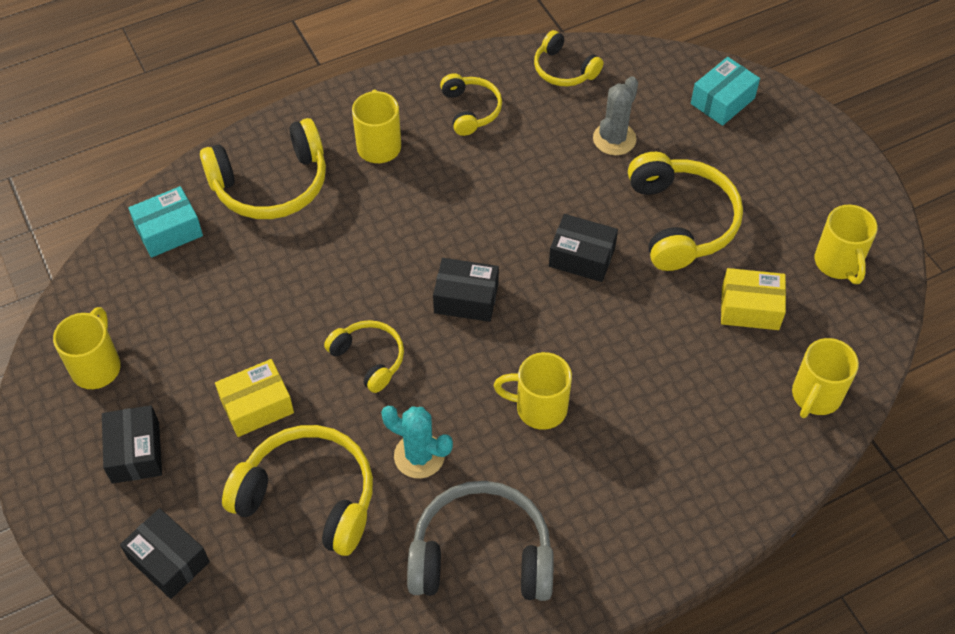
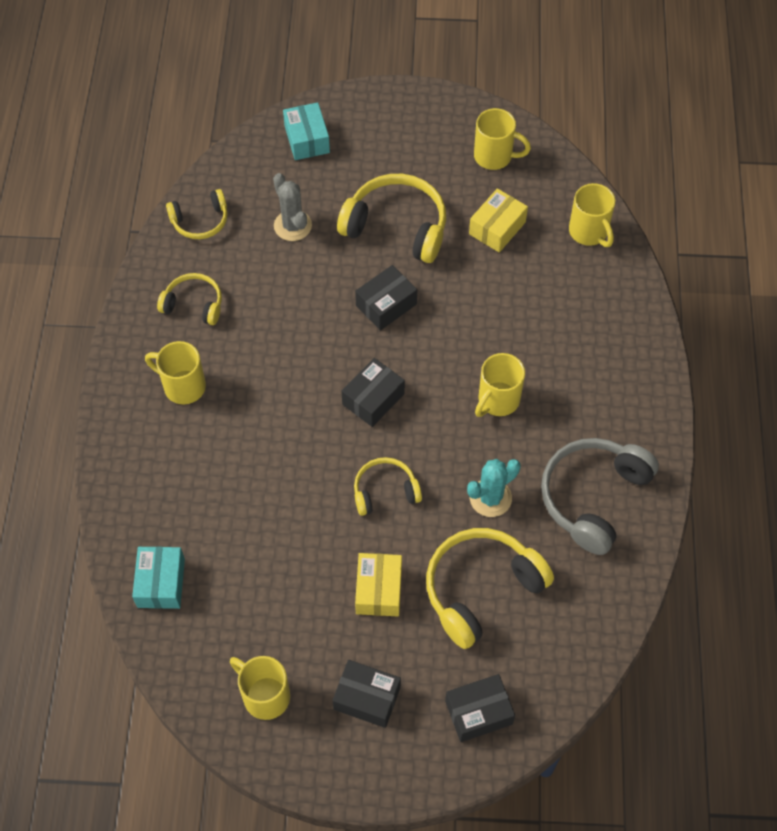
camera: 60 degrees left, 5 degrees up
yellow headphones [200,118,326,219] -> none

